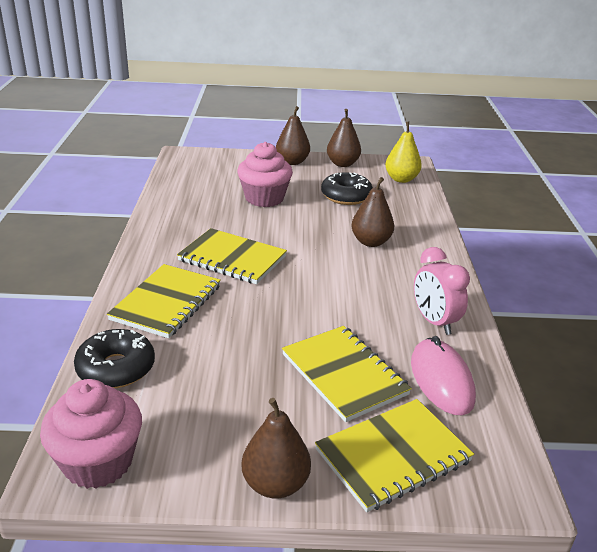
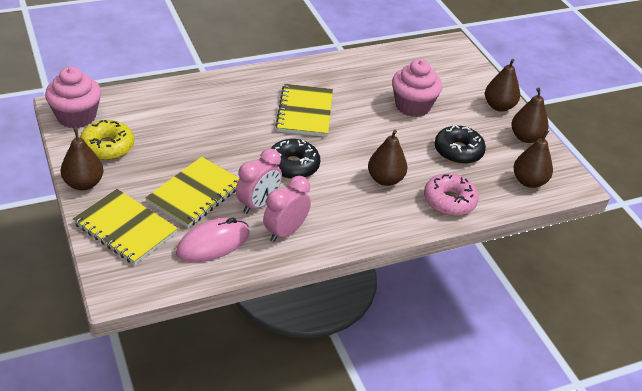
camera: 65 degrees right, 10 degrees up
black donut [74,329,155,388] -> black donut moved to [271,139,320,179]
yellow notebook [107,264,221,338] -> none
yellow pear [385,122,422,183] -> brown pear [514,130,553,188]
none -> yellow donut [80,120,134,160]
none -> pink clock [236,149,282,214]
none -> pink donut [424,173,479,216]

